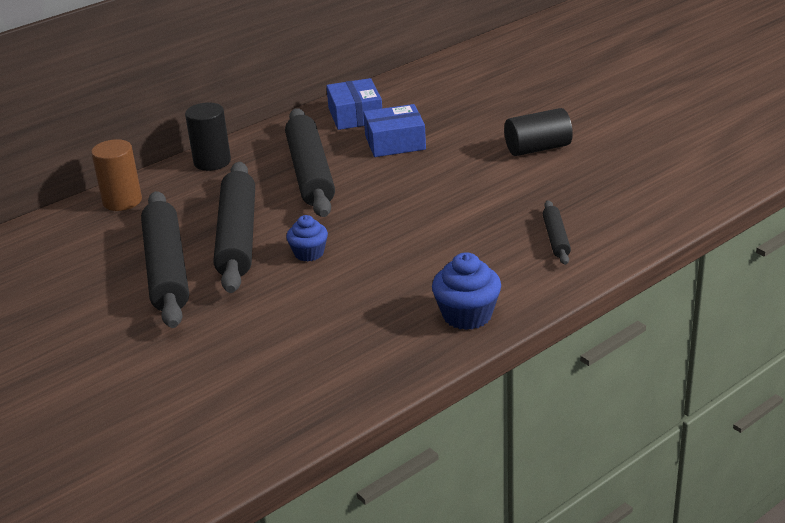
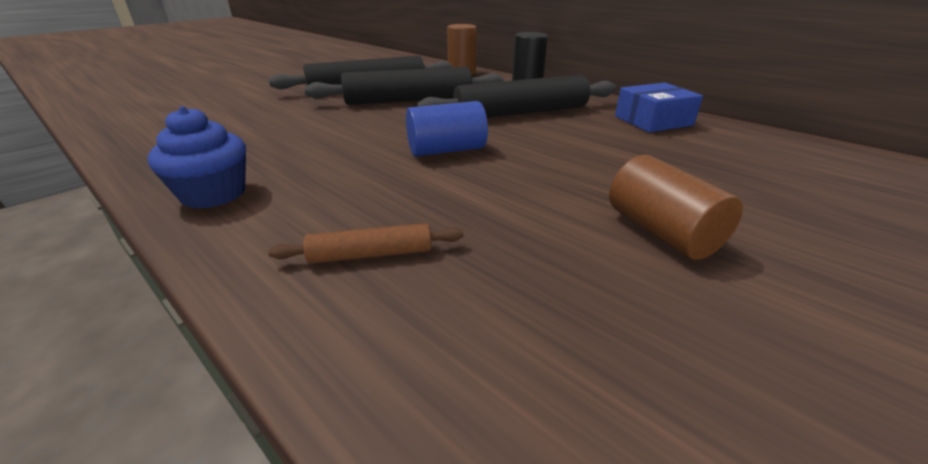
camera: 80 degrees right, 0 degrees up
blue cupcake [286,215,328,262] -> none
blue box [363,104,426,157] -> none
black cylinder [504,108,573,156] -> brown cylinder [609,155,743,260]
black rolling pin [543,200,571,265] -> brown rolling pin [268,223,464,264]
none -> blue cylinder [406,101,488,157]

